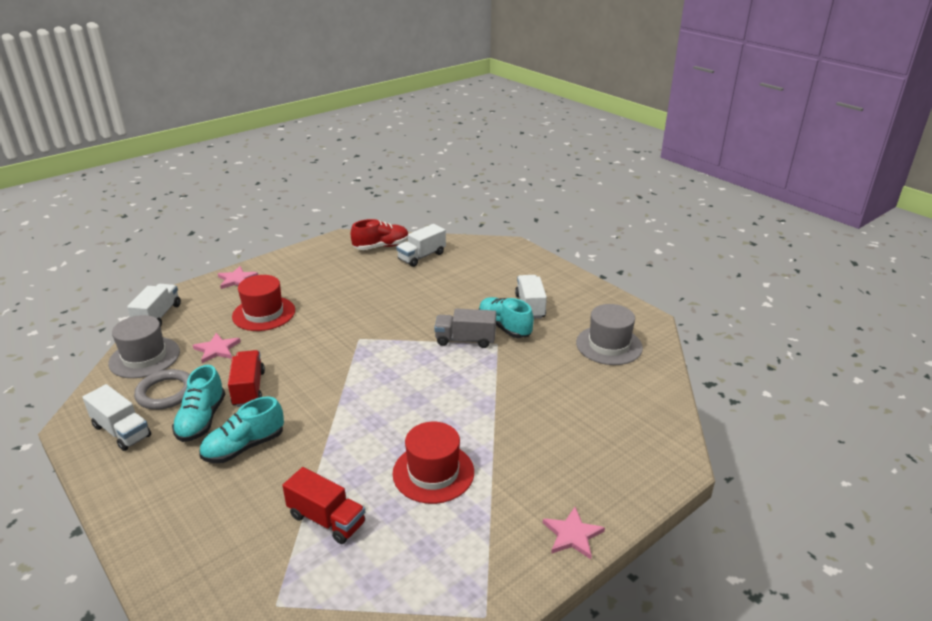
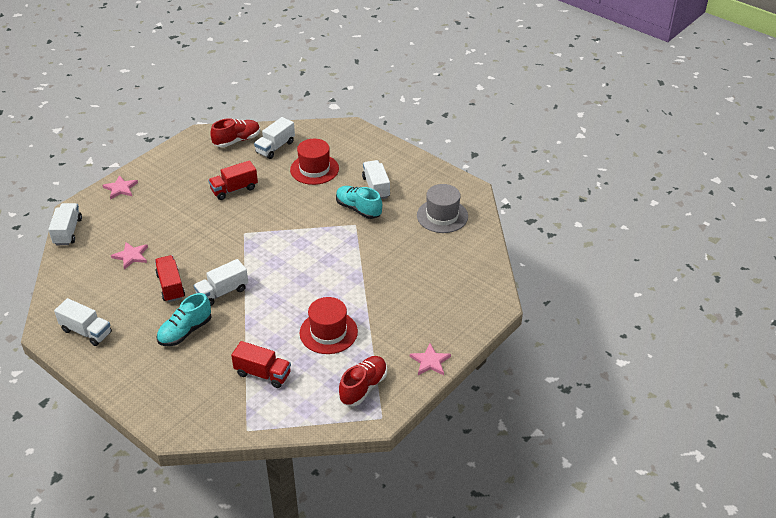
camera: 10 degrees left, 10 degrees up
grey hat [108,315,180,378] -> none
grey ring [134,369,190,410] -> none
turquoise shoe [172,365,225,442] -> none
red hat [232,275,295,331] -> red hat moved to [290,139,339,185]
grey truck [434,308,496,348] -> none
none -> white truck [193,259,248,306]
none -> red truck [208,160,258,200]
none -> red shoe [339,356,387,406]

